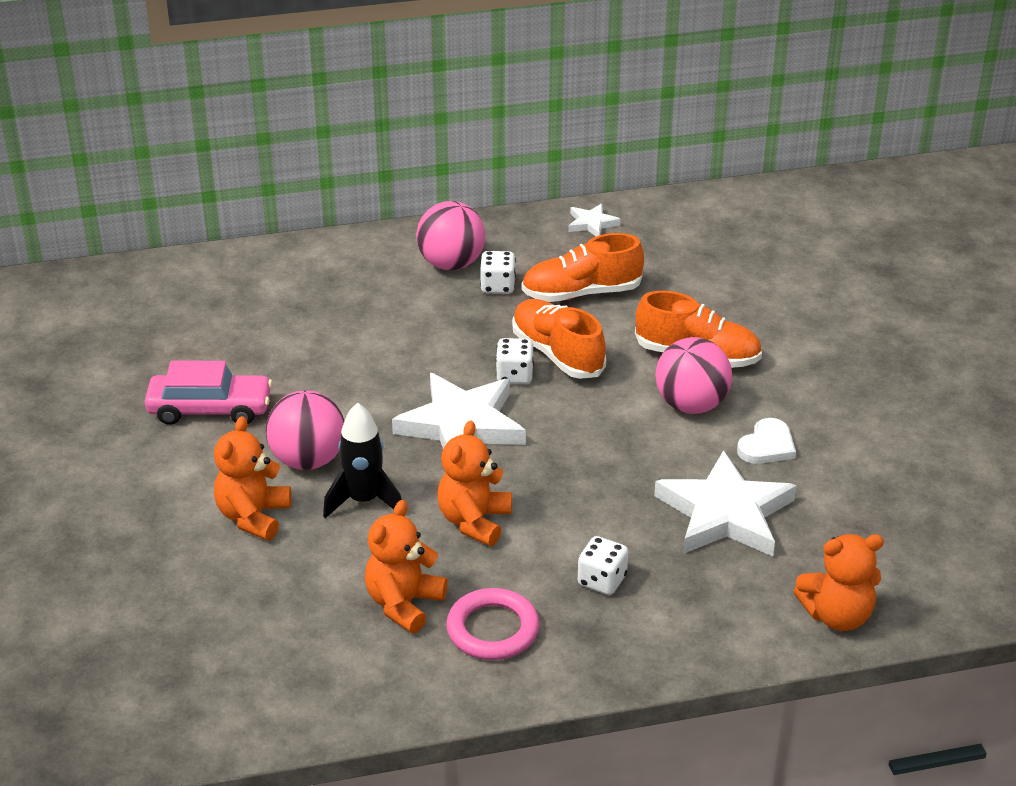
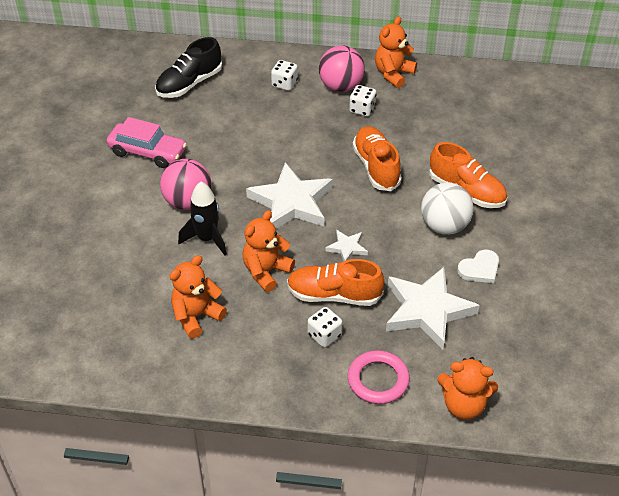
camera: 20 degrees right, 10 degrees up
orange teddy bear [214,416,291,541] -> orange teddy bear moved to [375,16,417,88]
pink ring [446,588,539,660] -> pink ring moved to [348,350,410,404]
white dice [496,338,534,384] -> white dice moved to [271,60,298,91]
orange shoe [521,233,644,302] -> orange shoe moved to [287,259,384,306]
white star [568,203,620,236] -> white star moved to [326,230,368,261]
pink ball [655,337,732,414] -> white ball [421,182,474,235]
none -> black shoe [155,37,222,98]

